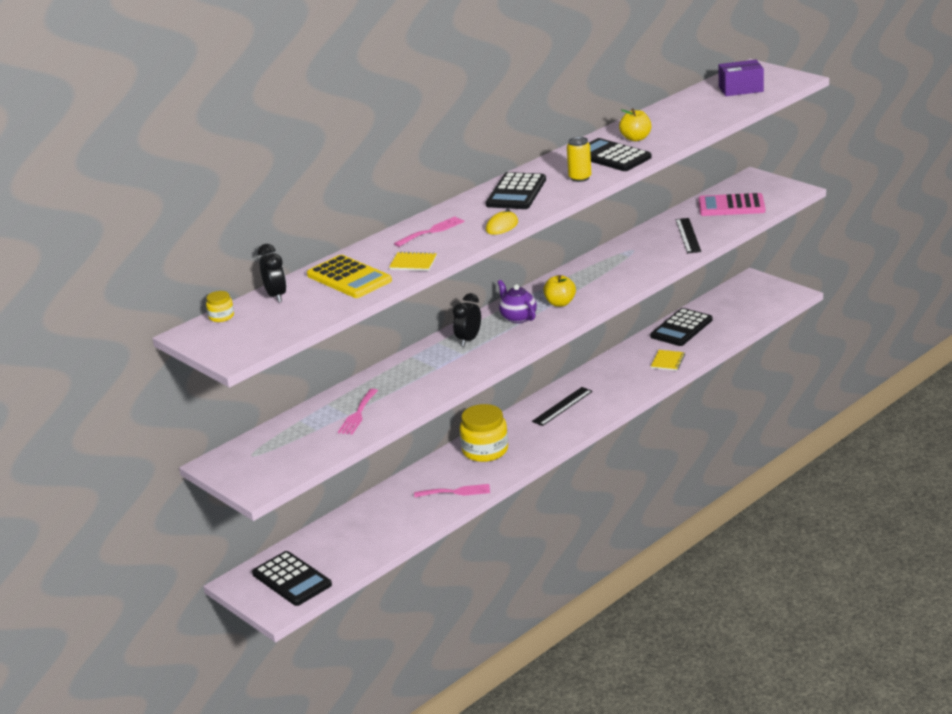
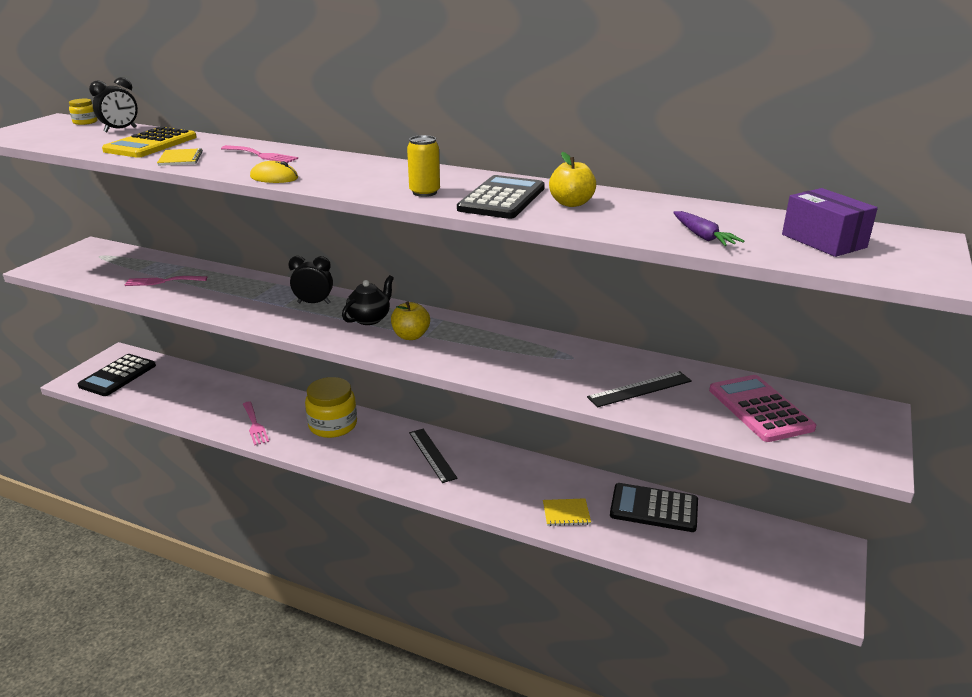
camera: 65 degrees right, 0 degrees up
black calculator [486,172,546,209] -> none
purple teapot [498,280,537,323] -> black teapot [342,275,394,325]
black ruler [532,387,593,426] -> black ruler turned 45 degrees clockwise [409,429,458,483]
none -> purple carrot [673,211,744,246]

